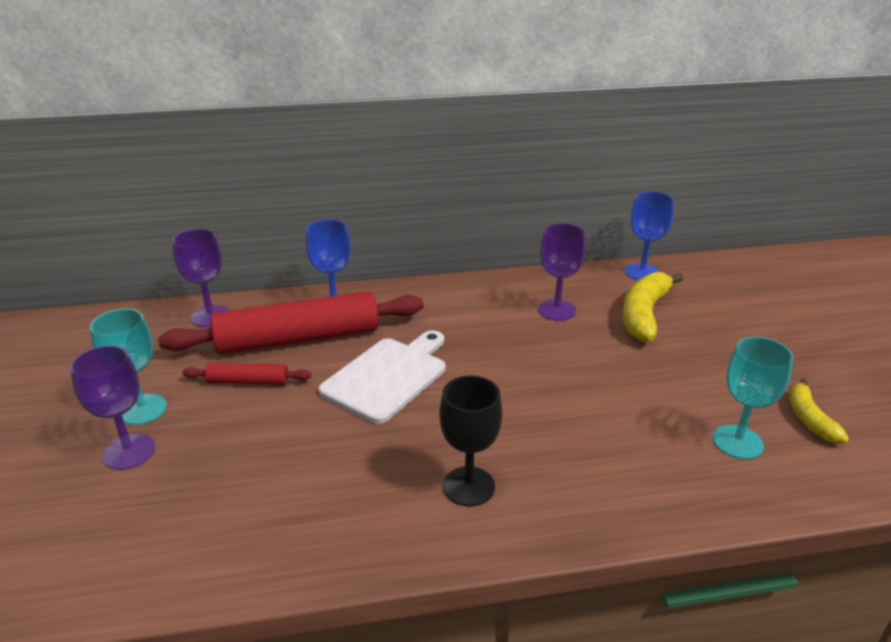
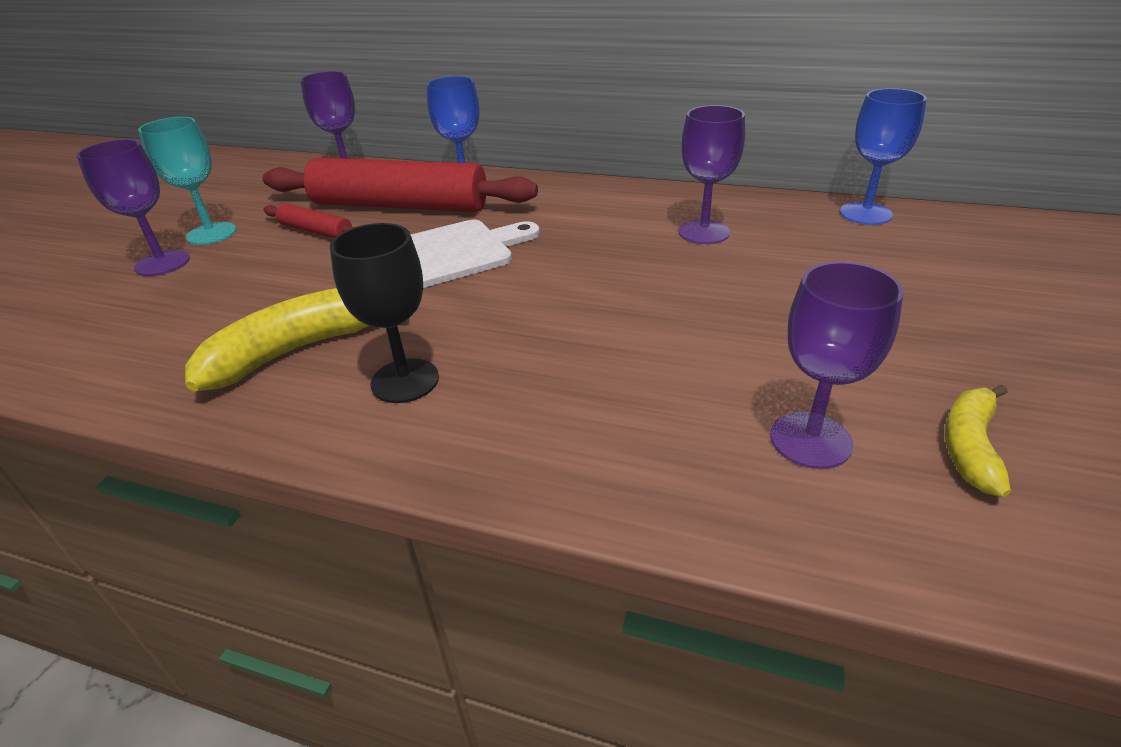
camera: 30 degrees right, 5 degrees up
yellow banana [623,272,684,342] -> yellow banana moved to [185,288,369,392]
turquoise goblet [713,337,793,459] -> purple goblet [770,261,904,469]

